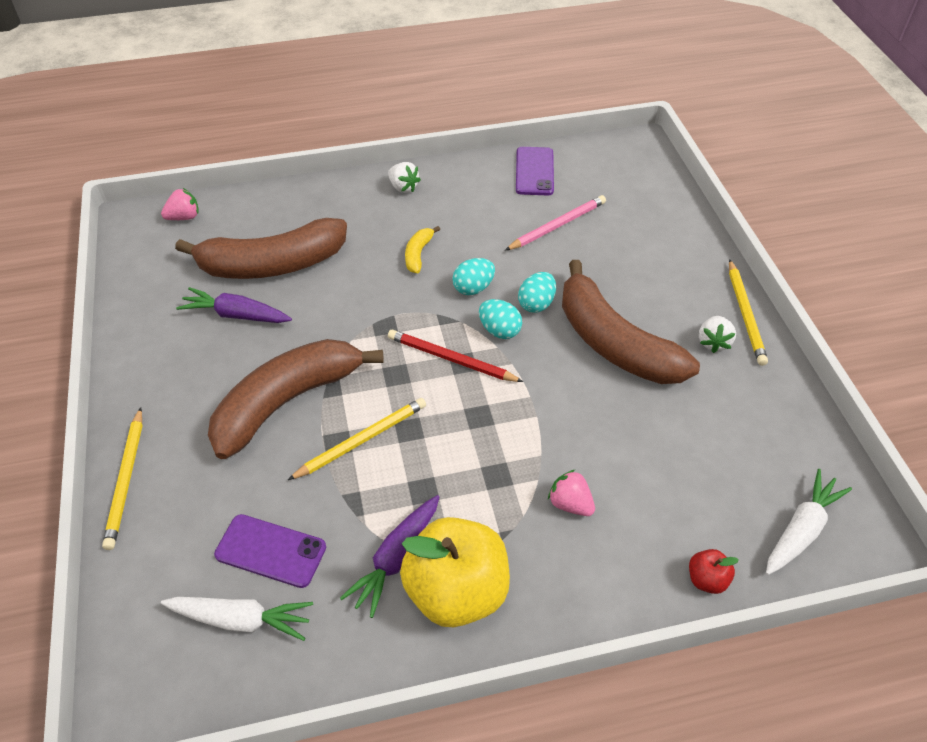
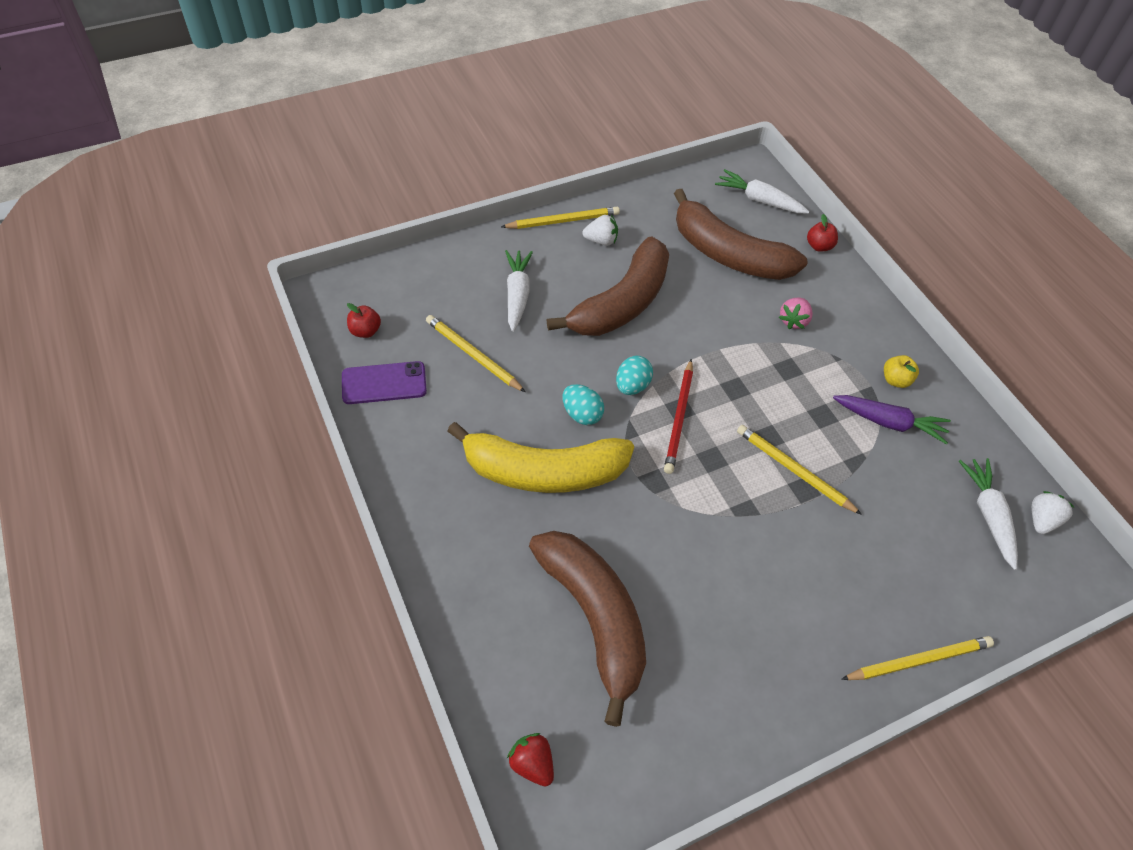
camera: 105 degrees left, 5 degrees up
pink strawberry [161,188,199,220] -> red strawberry [507,733,554,786]
purple carrot [176,287,292,323] -> none
brown banana [208,339,384,459] -> brown banana moved to [674,189,807,280]
purple phone [214,514,326,588] -> none
white strawberry [388,162,421,193] -> white strawberry moved to [1032,491,1074,534]
yellow apple [400,517,510,627] -> yellow apple [884,355,919,388], size x0.42
yellow banana [405,226,440,273] -> yellow banana [447,422,634,493], size x2.45
pink pencil [505,195,606,251] -> yellow pencil [426,315,525,392]
turquoise egg [518,272,556,313] -> none
none -> red apple [347,303,381,338]
none -> white carrot [505,250,533,332]

